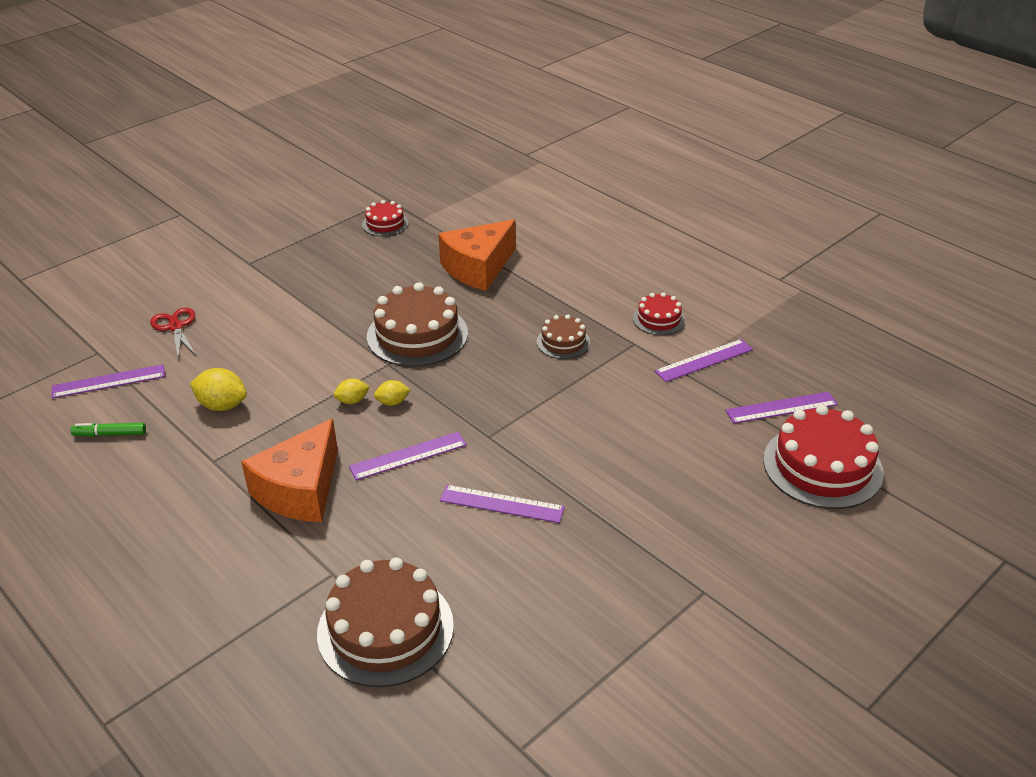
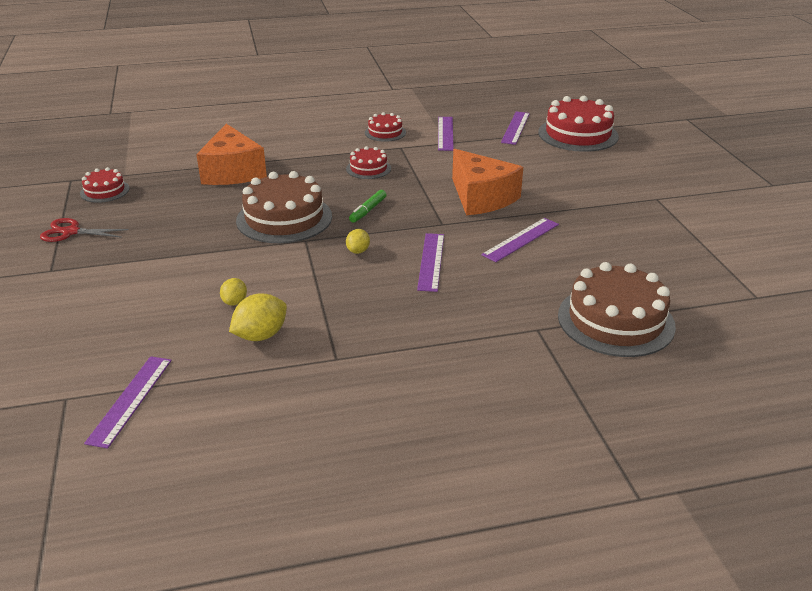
camera: 60 degrees left, 5 degrees down
green marker [71,423,146,437] -> green marker moved to [349,190,386,223]
red scissors [150,308,196,359] -> red scissors moved to [40,218,129,242]
orange cheese [241,419,338,522] -> orange cheese moved to [452,149,523,215]
yellow lemon [334,379,369,404] -> yellow lemon moved to [220,278,247,306]
brown cake [537,315,590,359] -> red cake [346,146,391,179]

